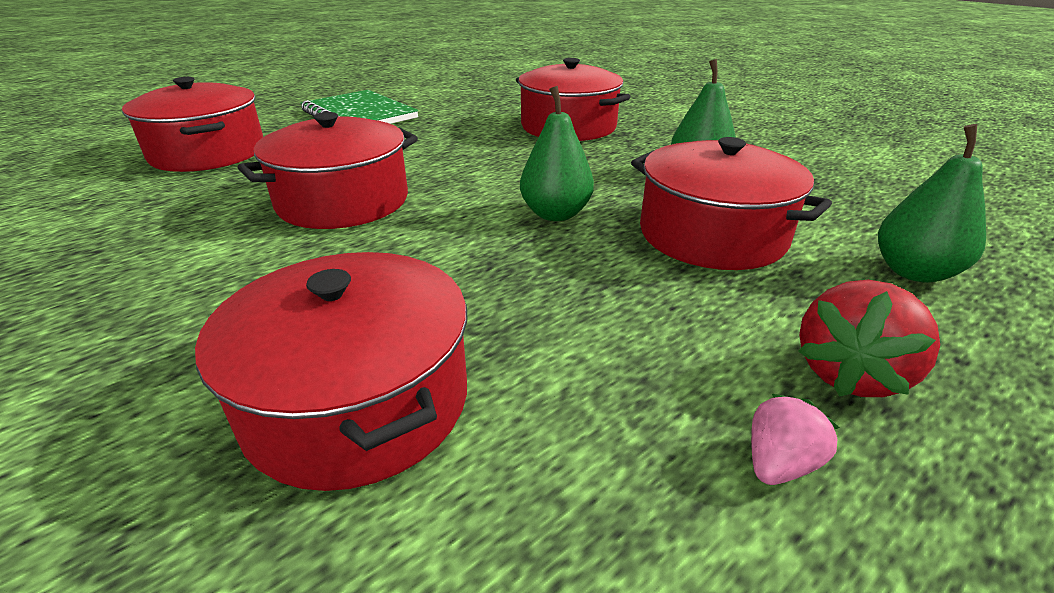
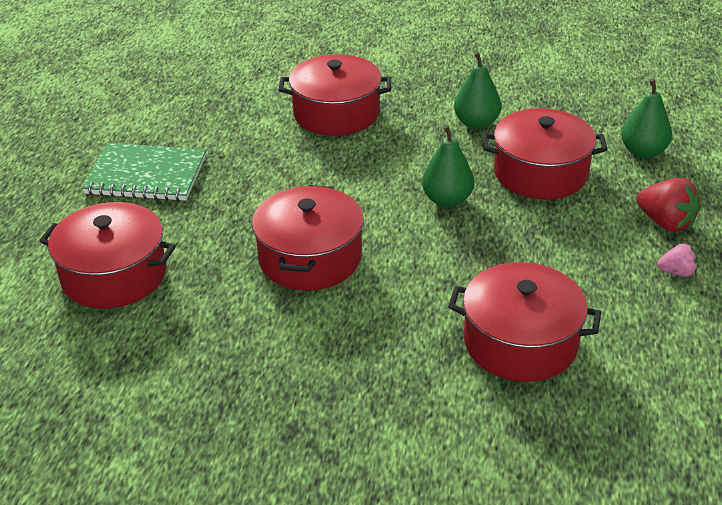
camera: 40 degrees left, 5 degrees up
pink strawberry [751,394,840,485] -> pink strawberry turned 90 degrees clockwise [657,244,698,277]
red strawberry [798,280,940,397] -> red strawberry turned 45 degrees counterclockwise [636,178,701,232]

